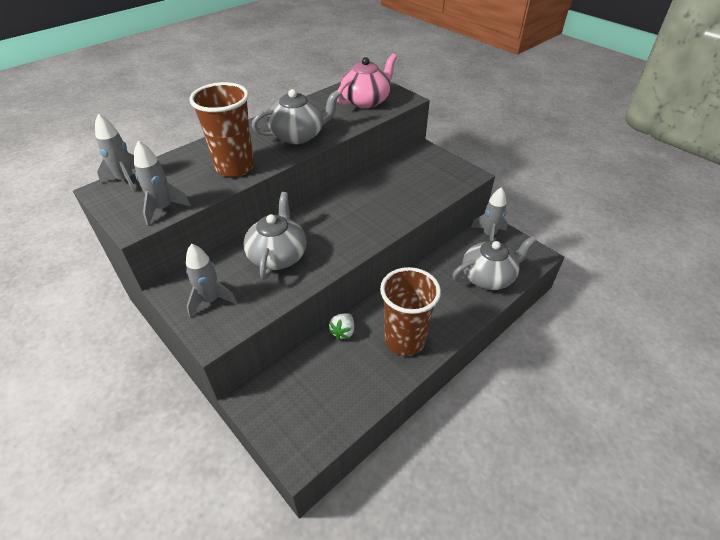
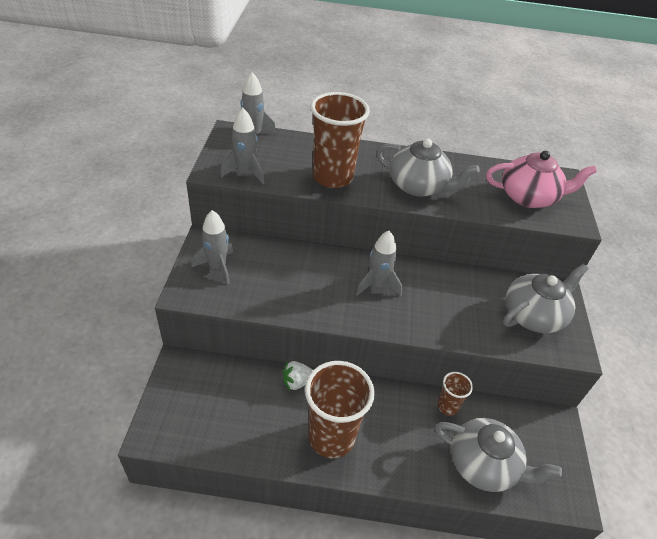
camera: 45 degrees right, 0 degrees up
grey teapot [243,192,306,280] -> grey teapot moved to [503,264,589,333]
grey rocket [471,187,508,241] -> grey rocket moved to [356,230,402,296]
none -> brown cup [437,372,473,416]

